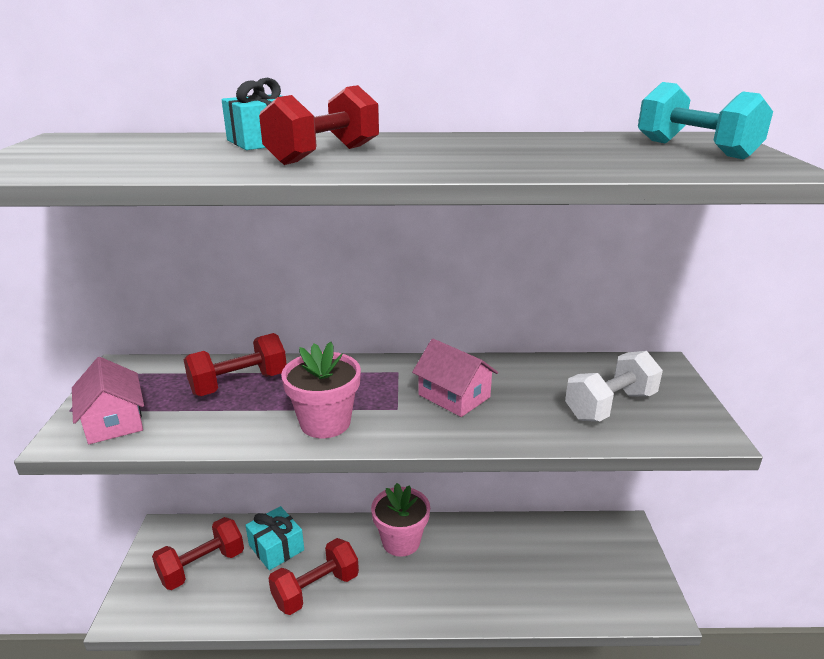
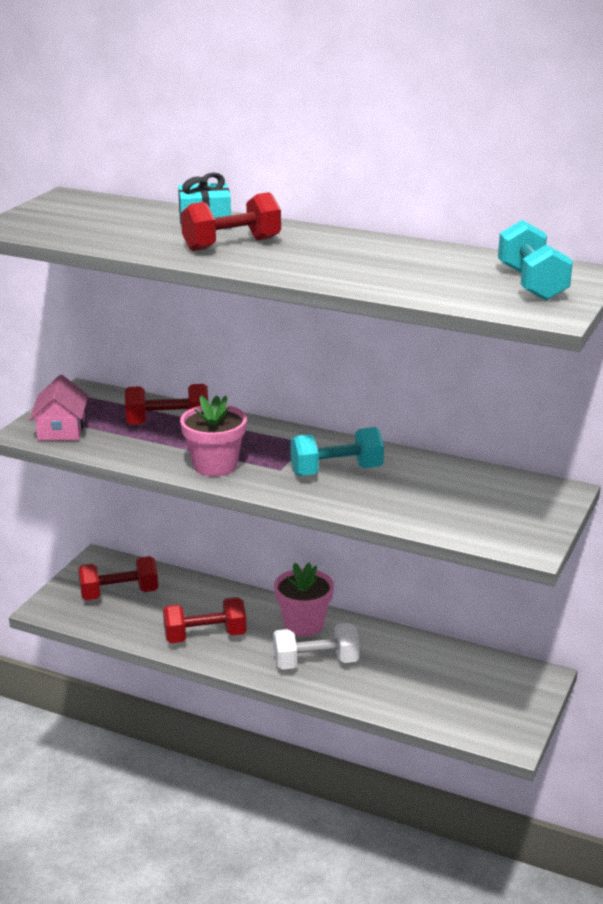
camera: 25 degrees right, 0 degrees up
turquoise gift [246,506,304,570] -> none
pink house [412,339,498,417] -> turquoise dumbbell [291,427,384,476]
white dumbbell [565,351,663,421] -> white dumbbell moved to [273,623,359,670]

